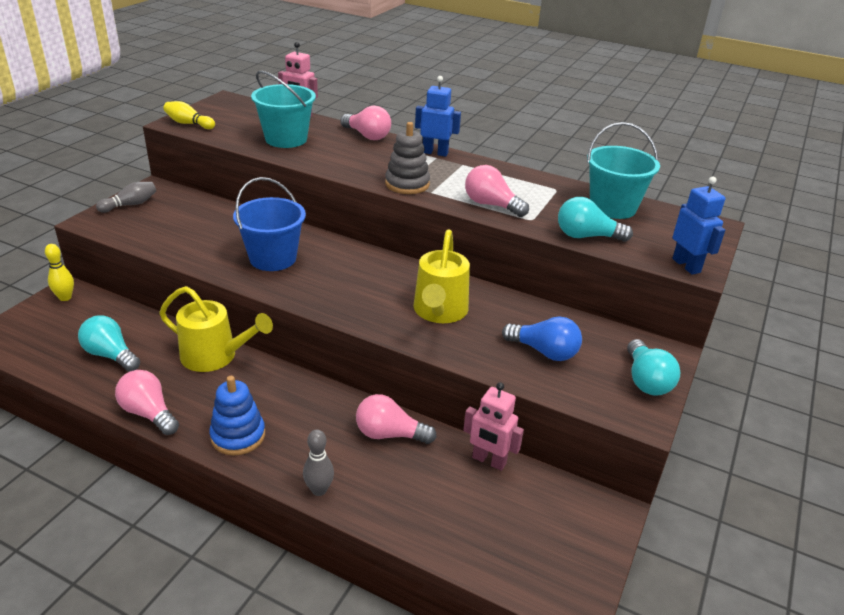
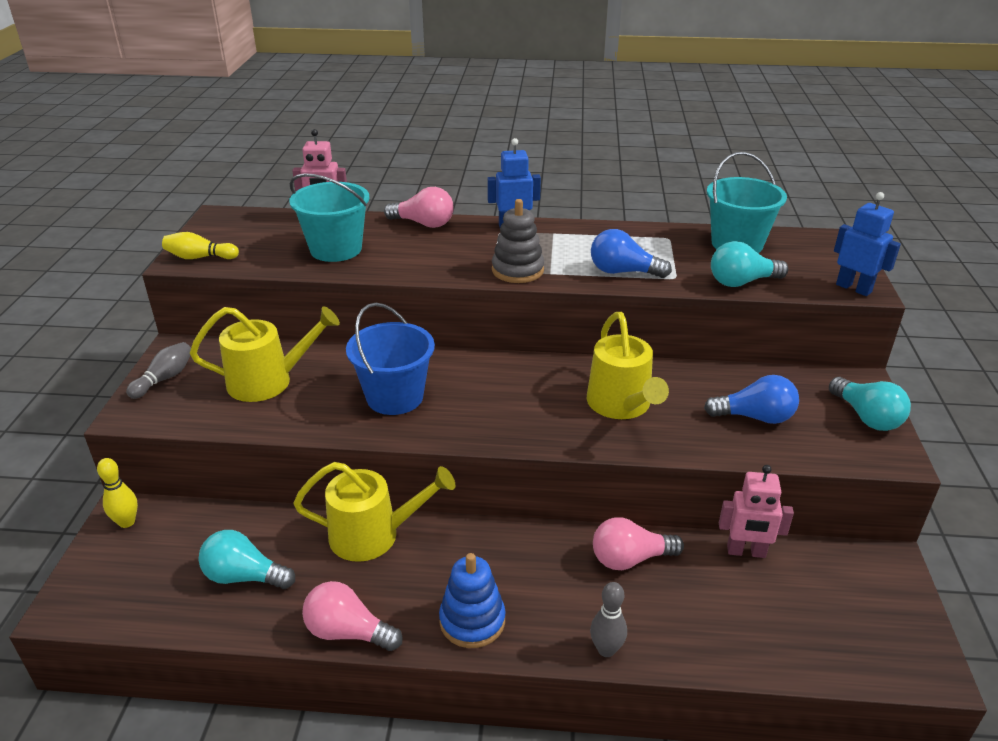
camera: 20 degrees left, 0 degrees up
pink light bulb [465,165,529,217] -> blue light bulb [591,229,672,278]
none -> yellow watering can [190,306,340,402]

